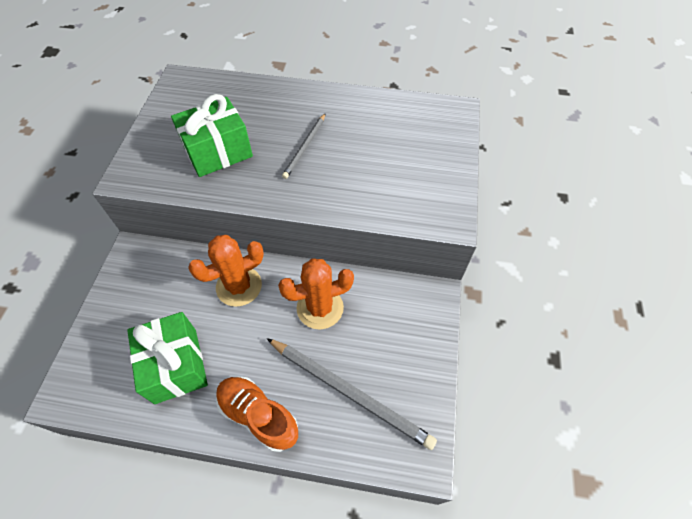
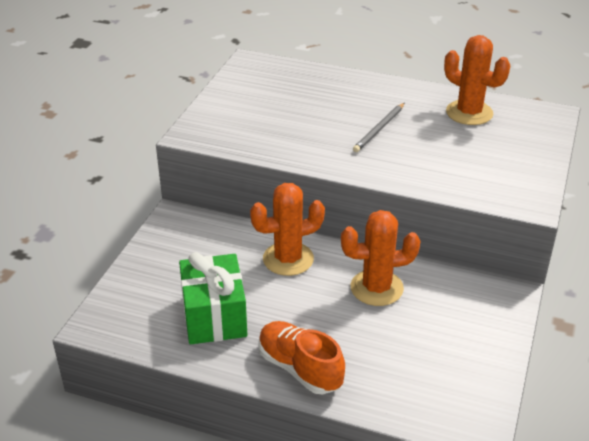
camera: 10 degrees right, 20 degrees down
green gift [171,94,253,177] -> none
grey pencil [267,338,437,450] -> none
none -> orange cactus [444,35,510,125]

